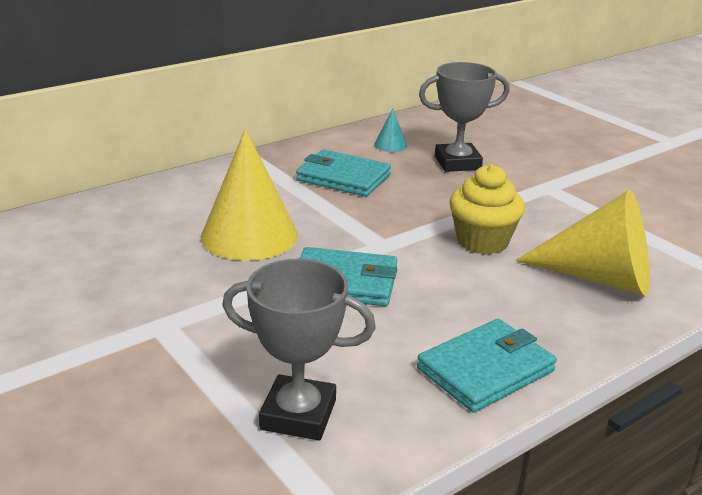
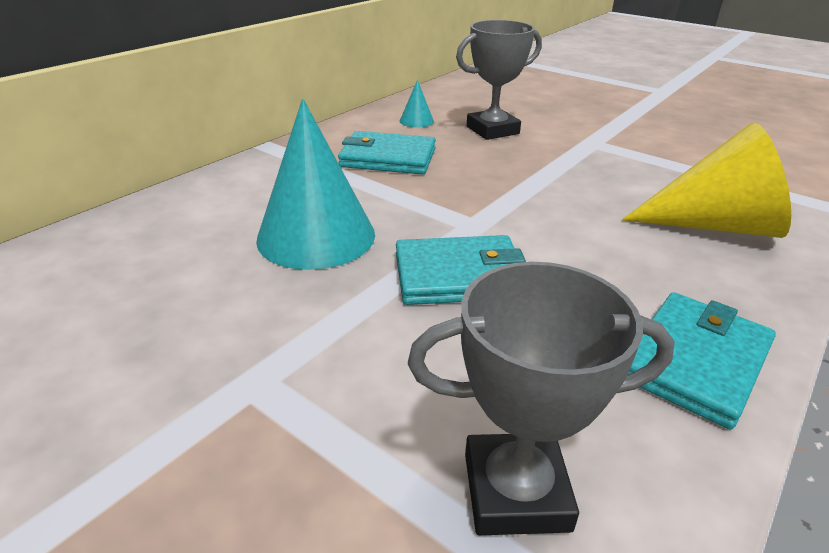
camera: 15 degrees left, 5 degrees up
yellow cone [201,129,298,261] -> turquoise cone [256,99,375,270]
yellow cupcake [449,164,525,254] -> none

